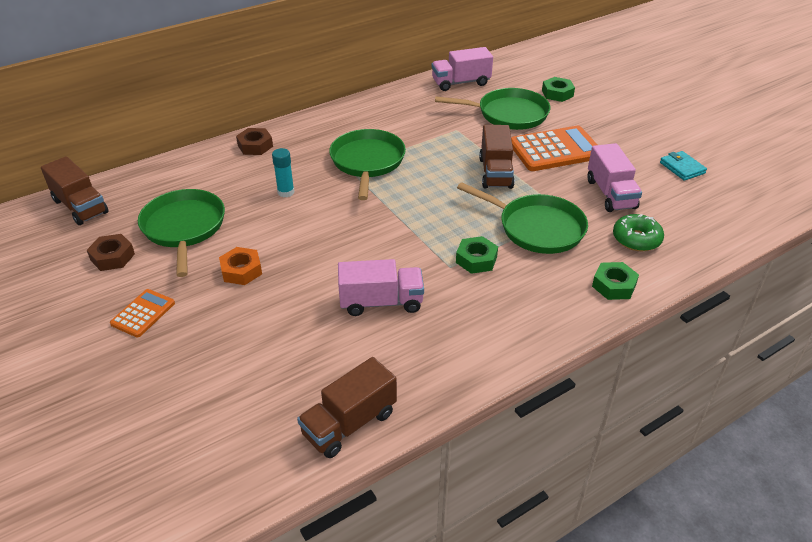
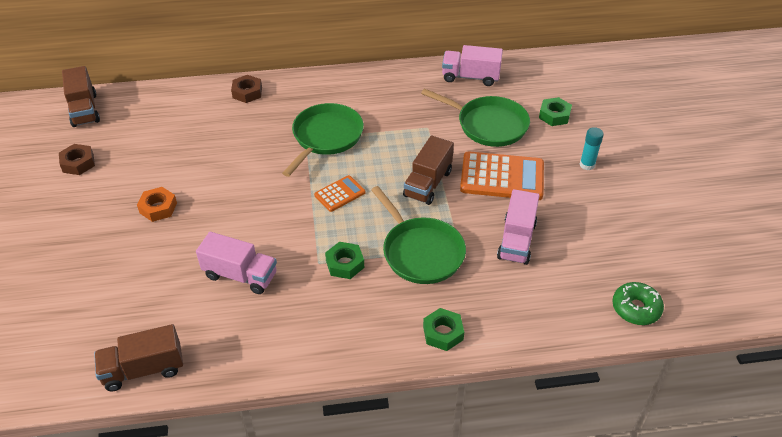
camera: 25 degrees right, 5 degrees up
orange calculator [110,289,175,337] -> orange calculator moved to [314,175,365,212]
green pan [138,189,225,277] -> none
turquoise glue stick [272,148,294,197] -> turquoise glue stick moved to [580,127,604,170]
green donut [613,214,664,251] -> green donut moved to [612,282,664,325]
turquoise wallet [660,151,707,181] -> none

